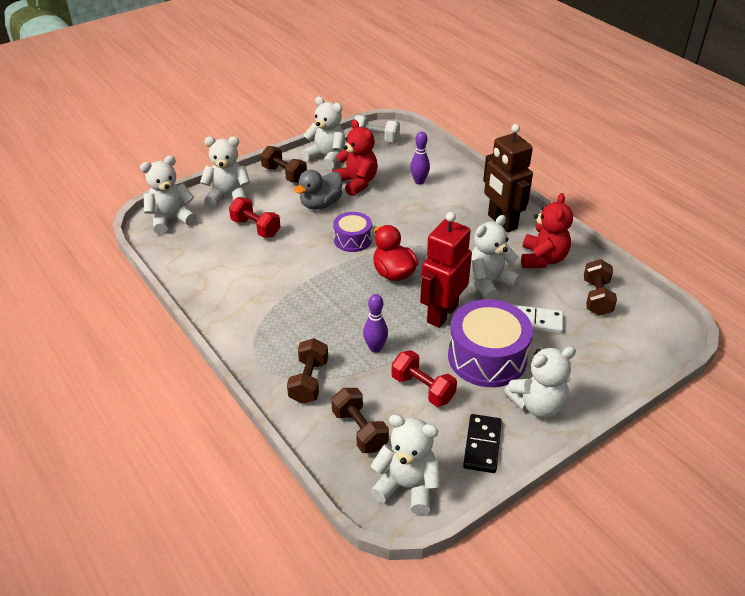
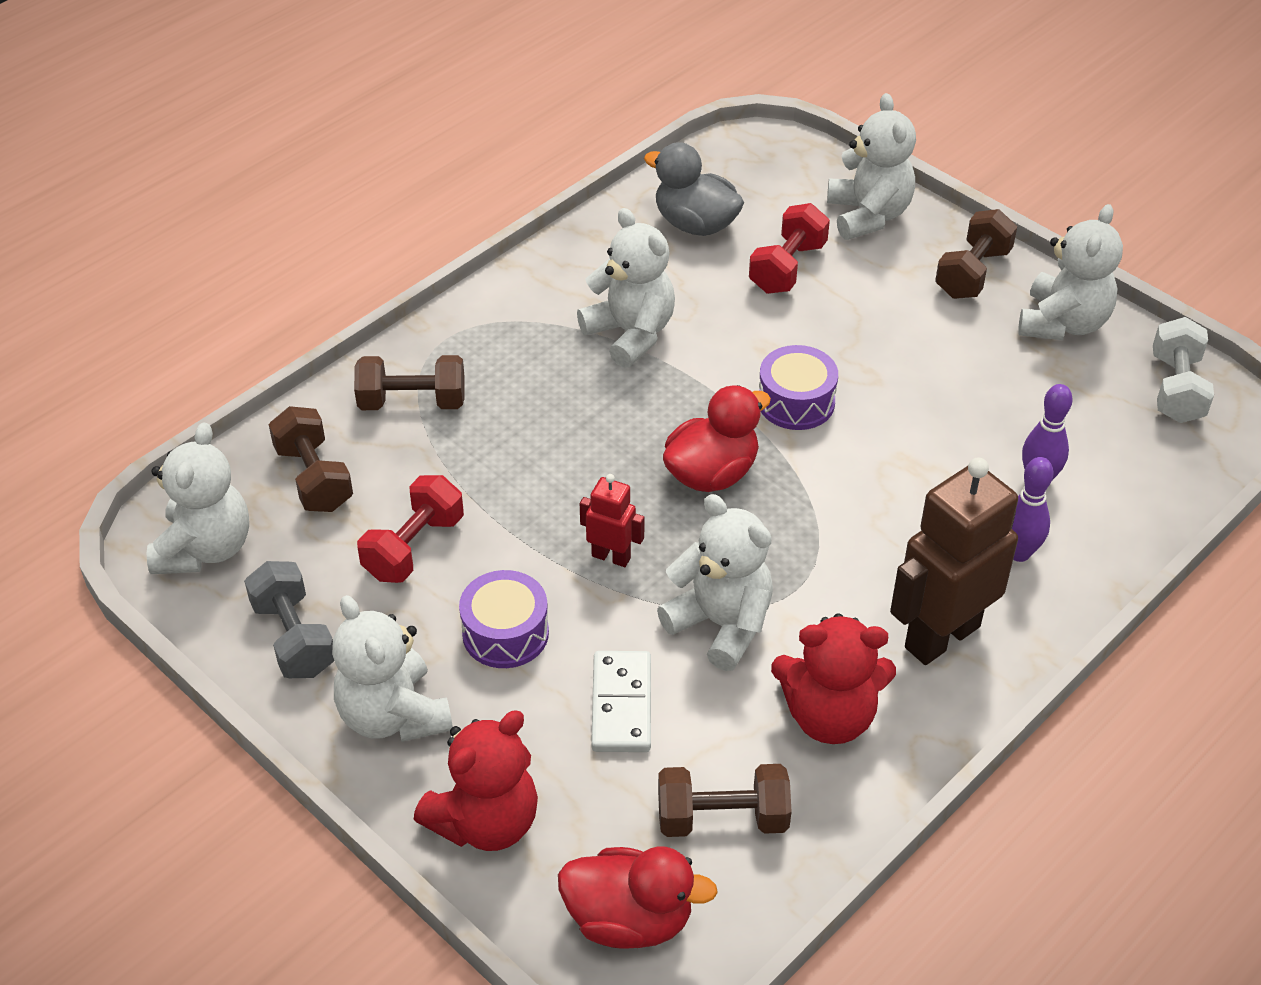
camera: 80 degrees right, 5 degrees up
white teddy bear [140,155,197,234] -> white teddy bear moved to [577,208,675,368]
grey duck [294,170,342,209] -> grey duck moved to [644,142,744,236]
brown dumbbell [331,388,389,453] -> brown dumbbell turned 75 degrees counterclockwise [269,406,353,512]
red teddy bear [332,119,378,196] -> red teddy bear moved to [414,710,538,851]
purple bowling pin [363,294,388,353] -> purple bowling pin moved to [1012,457,1054,562]
red robot [420,212,472,328] -> red robot [580,474,644,567], size x0.49
purple drum [448,299,533,387] -> purple drum [459,570,549,668], size x0.57
black domino [463,414,502,473] -> grey dumbbell [244,561,334,678]
none -> red duck [558,846,718,949]

